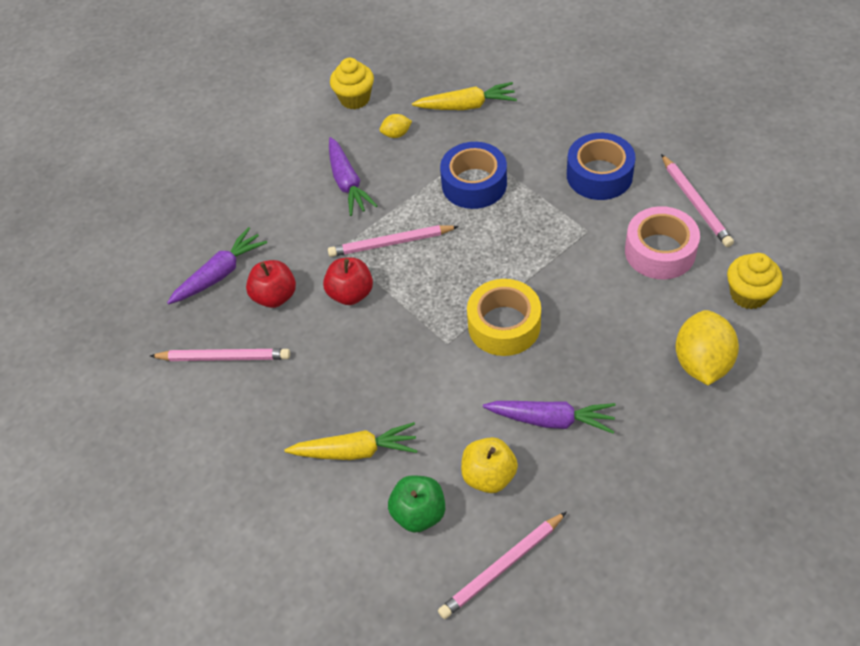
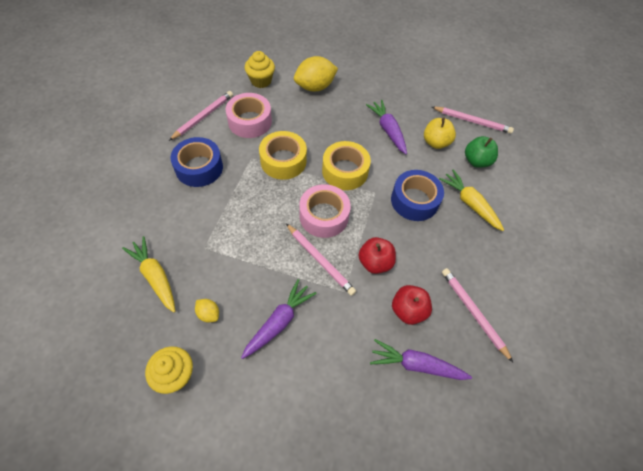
camera: 130 degrees left, 5 degrees up
blue tape [440,142,507,209] -> blue tape moved to [391,170,444,221]
none -> yellow tape [259,131,307,180]
none -> pink tape [299,184,351,238]

